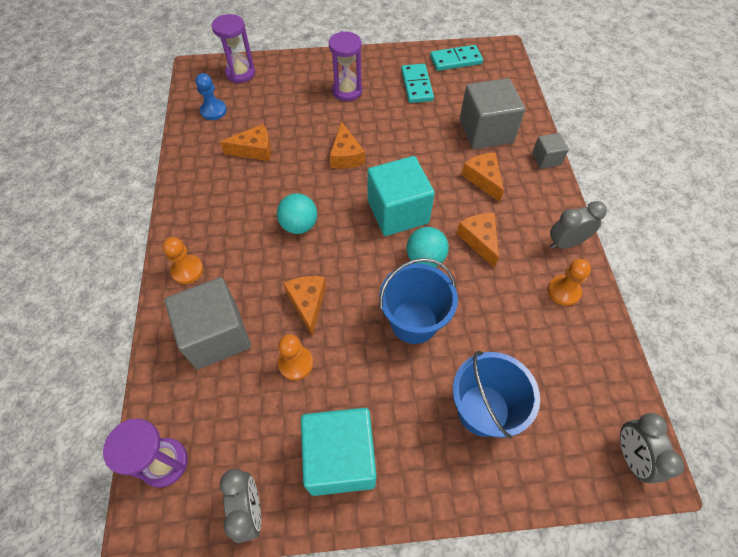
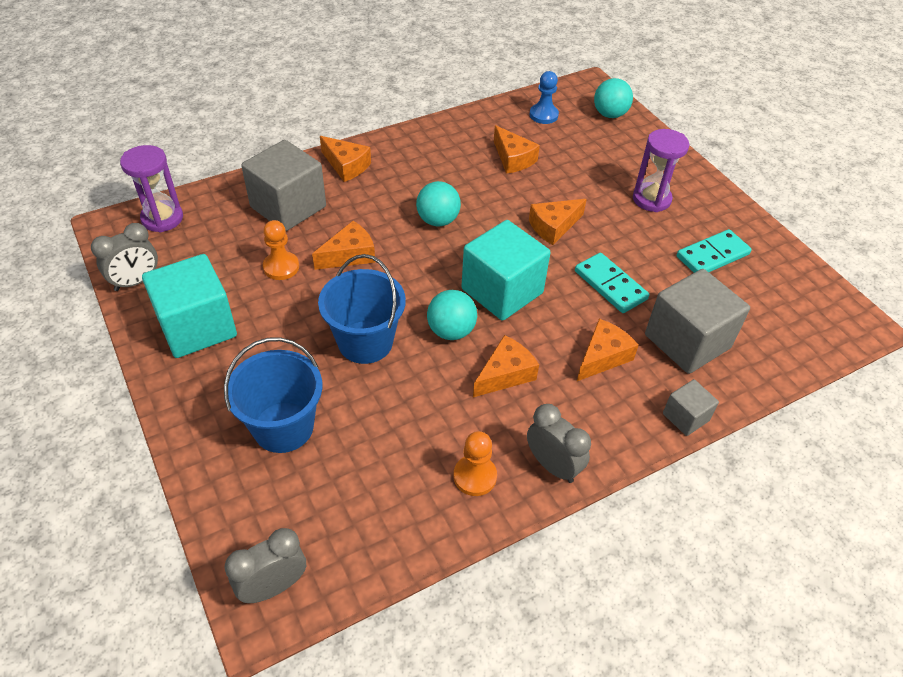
camera: 65 degrees right, 10 degrees down
orange pawn [162,237,203,284] -> orange cheese [320,136,371,182]
purple hourglass [212,14,255,83] -> turquoise ball [594,78,633,118]
turquoise domino [430,45,483,71] -> turquoise domino moved to [575,253,649,313]

